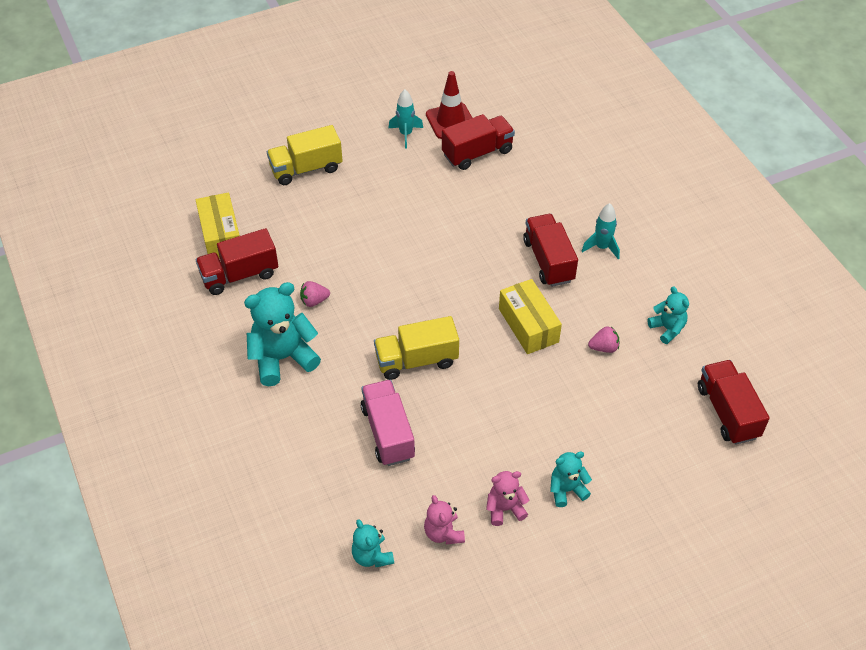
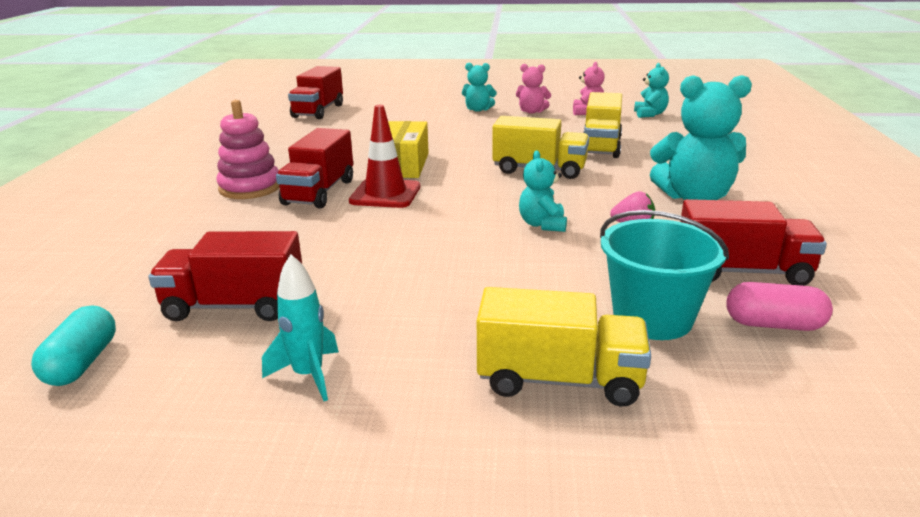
camera: 150 degrees left, 25 degrees down
yellow box [196,193,240,259] -> pink capsule [726,282,833,331]
pink truck [361,380,415,466] -> yellow truck [584,92,622,158]
red traffic cone [426,71,472,139] -> red traffic cone moved to [349,105,421,208]
turquoise rocket [581,203,620,259] -> pink stacking toy [216,100,280,199]
pink strawberry [588,327,619,353] -> none
turquoise teddy bear [647,286,689,344] -> turquoise teddy bear moved to [519,151,567,232]
none -> turquoise capsule [31,305,116,386]
none -> turquoise bucket [600,210,729,340]

